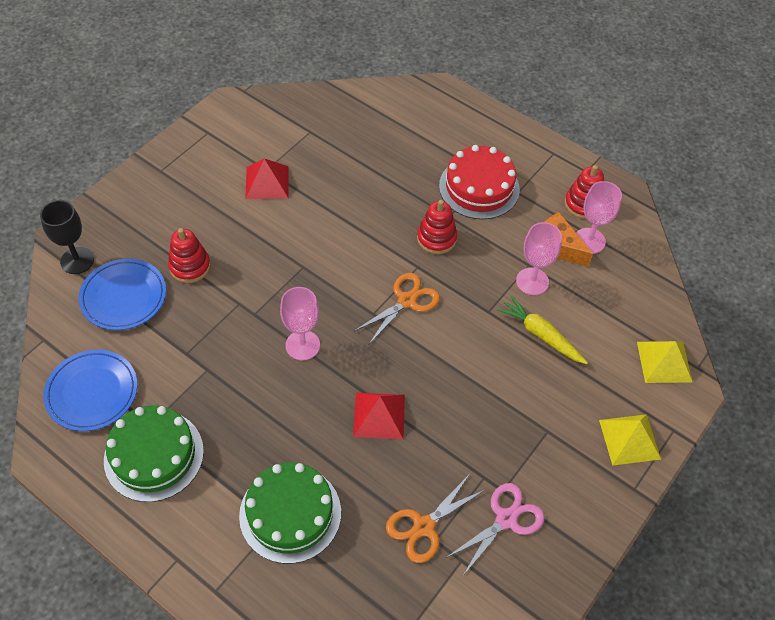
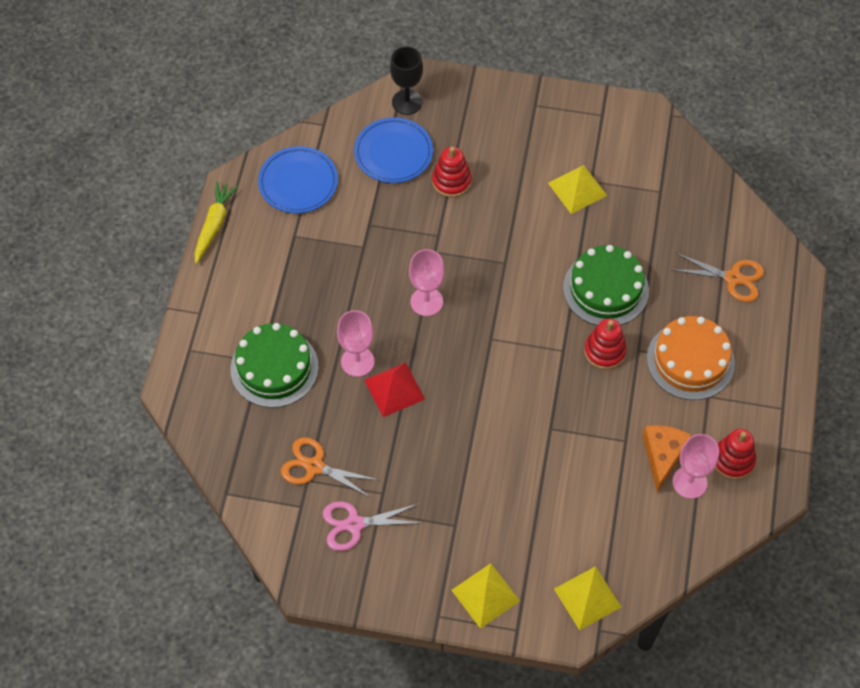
camera: 65 degrees right, 5 degrees up
green cake [104,405,204,502] -> green cake moved to [563,245,649,326]
red pyramid [245,159,289,199] -> yellow pyramid [548,165,607,214]
orange scissors [354,273,440,344] -> orange scissors moved to [673,253,764,302]
red cake [439,145,520,219] -> orange cake [647,316,735,400]
pink scissors [446,483,545,574] -> pink scissors turned 150 degrees clockwise [323,501,420,551]
yellow carrot [497,295,588,364] -> yellow carrot moved to [195,181,238,264]
pink goblet [516,222,562,295] -> pink goblet moved to [337,310,374,377]

